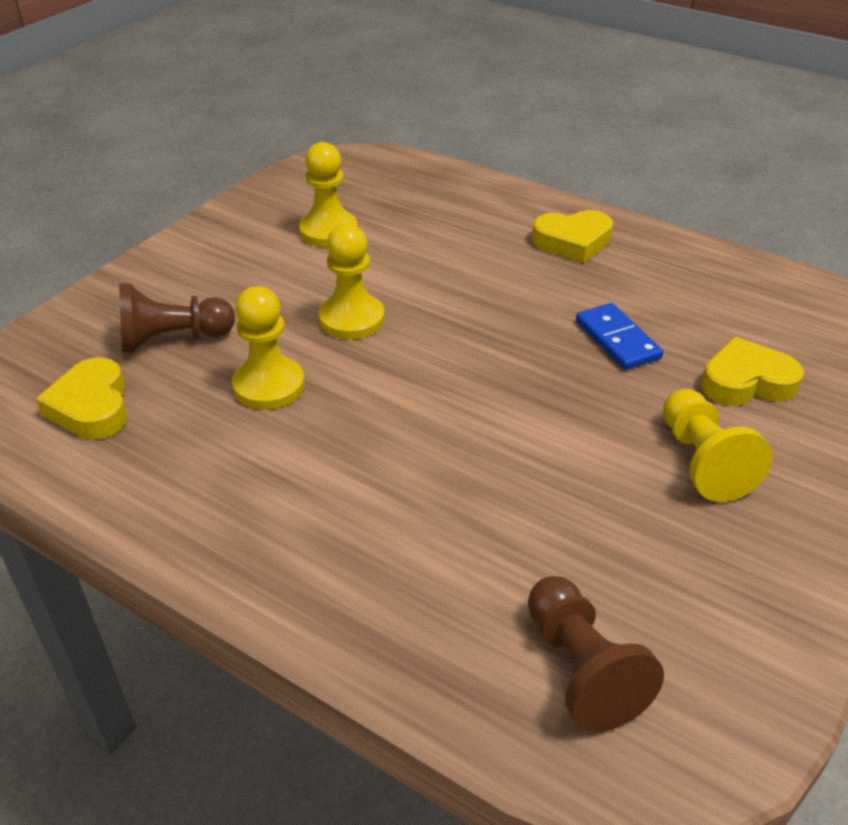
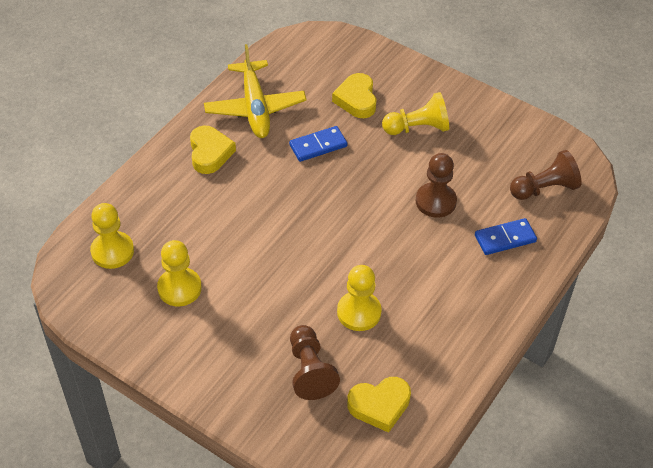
camera: 90 degrees left, 10 degrees up
yellow pawn [319,224,385,340] -> yellow pawn moved to [90,203,134,269]
none -> yellow plane [204,44,306,138]
none -> brown pawn [416,153,457,218]
none -> blue domino [475,218,537,255]

